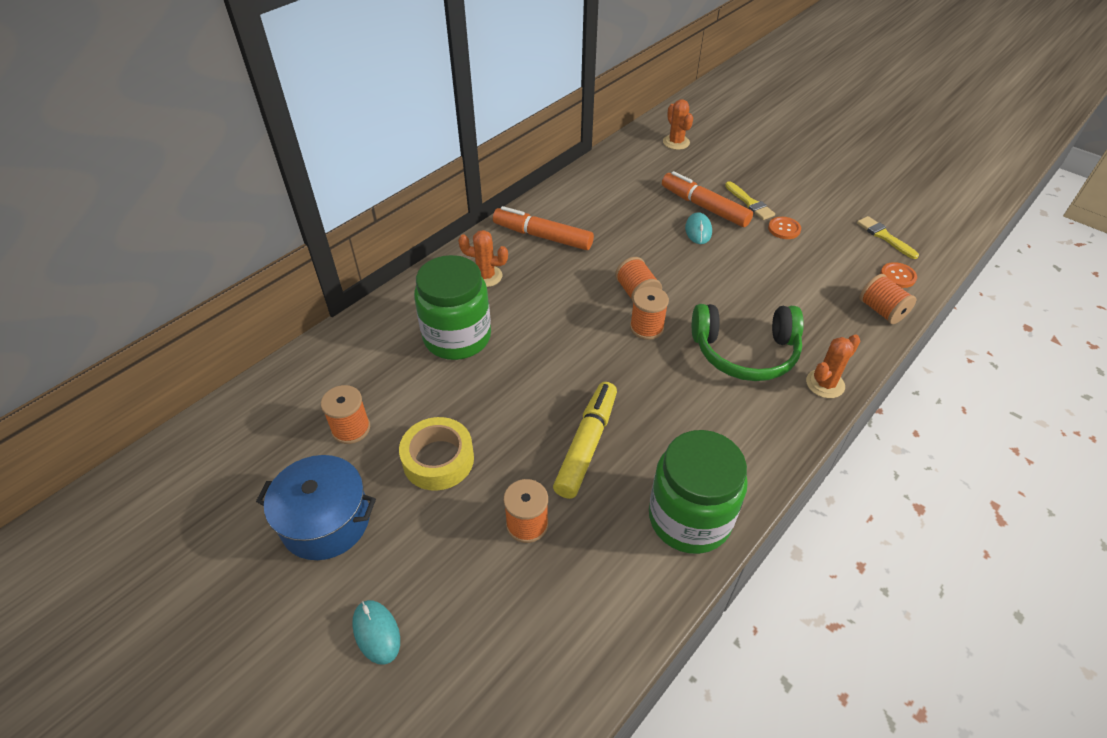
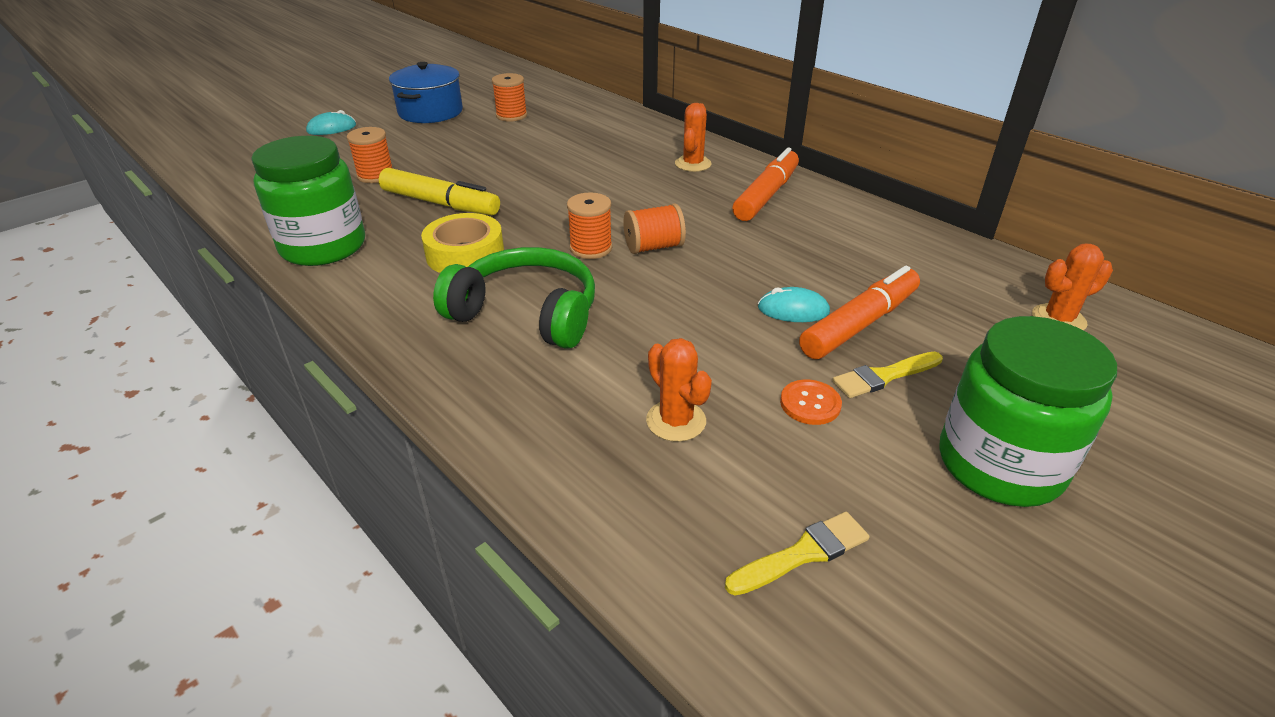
camera: 95 degrees right, 10 degrees down
yellow tape [399,417,474,491] -> yellow tape moved to [421,213,504,273]
green jar [414,255,491,360] -> green jar moved to [939,316,1117,507]
green headphones [692,304,804,381] -> green headphones turned 105 degrees clockwise [433,247,595,349]
orange cactus [806,334,861,398] -> orange cactus moved to [646,338,712,442]
orange spool [859,274,916,324] -> none
orange button [880,262,917,288] -> none

